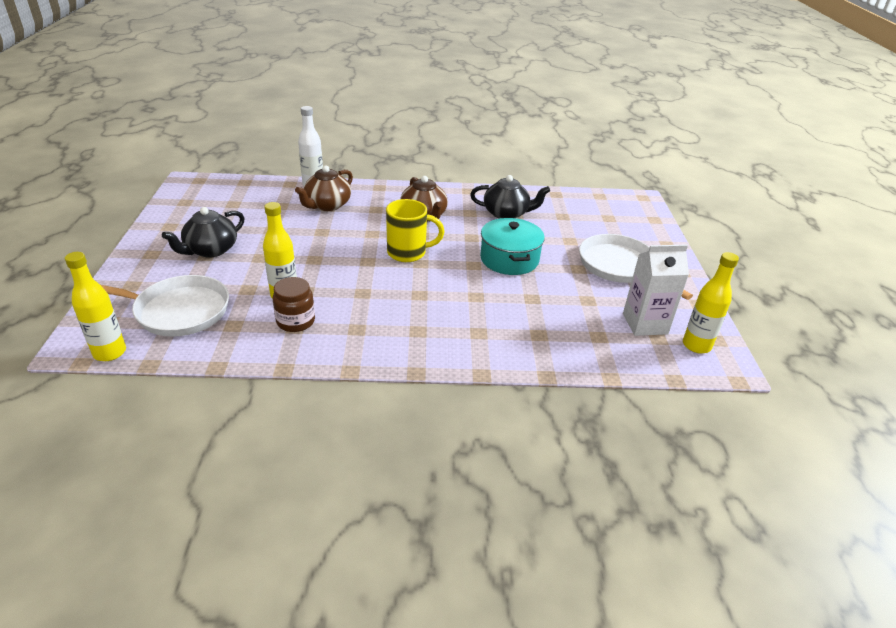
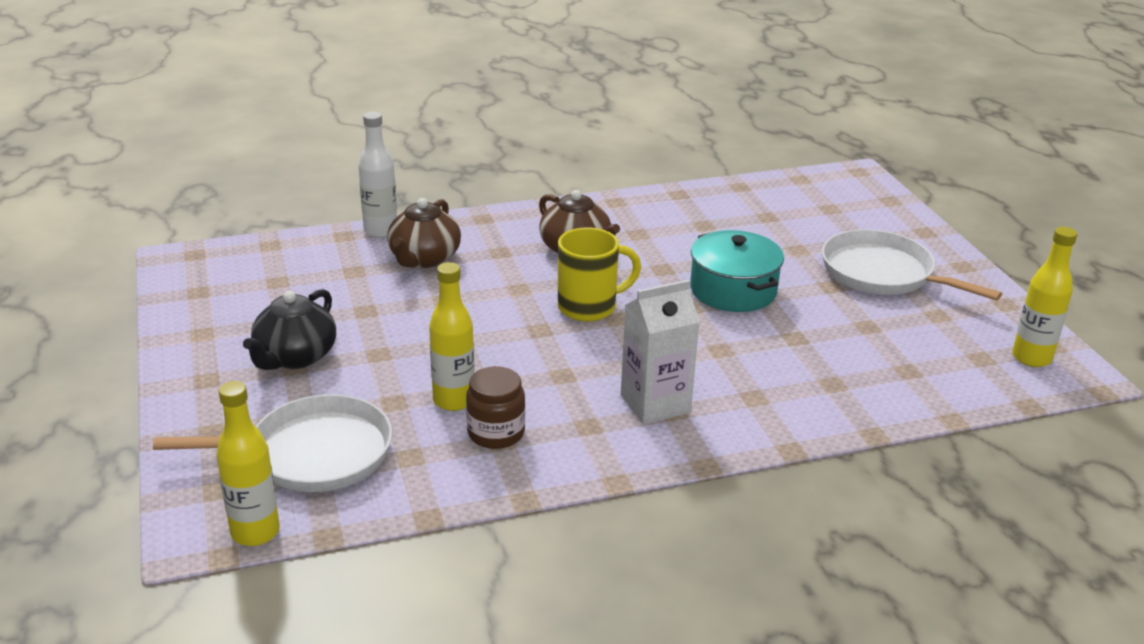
camera: 15 degrees left, 5 degrees down
black teapot [470,175,550,219] -> none
white carton [623,245,689,336] -> white carton moved to [621,280,700,425]

